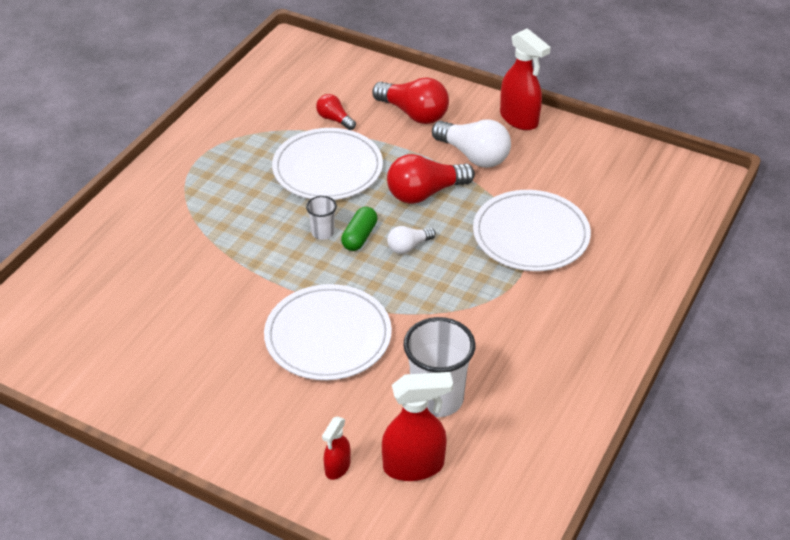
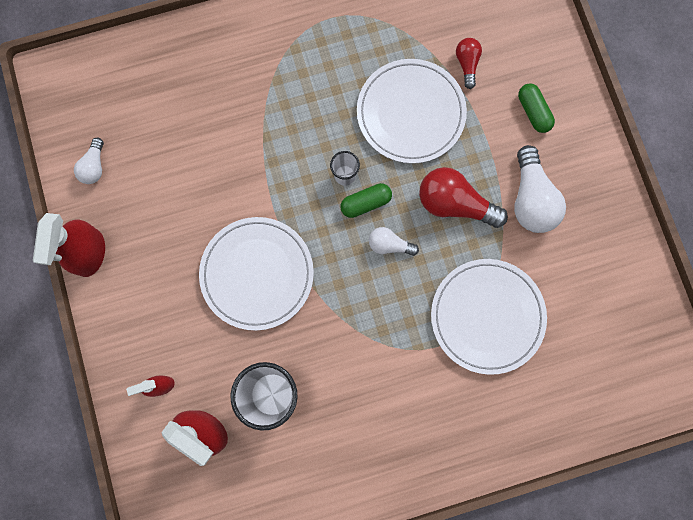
camera: 45 degrees right, 35 degrees up
red light bulb [372,77,449,124] -> green capsule [518,83,555,133]
red spray bottle [500,28,551,130] -> red spray bottle moved to [33,213,105,277]
none -> white light bulb [74,138,104,184]

